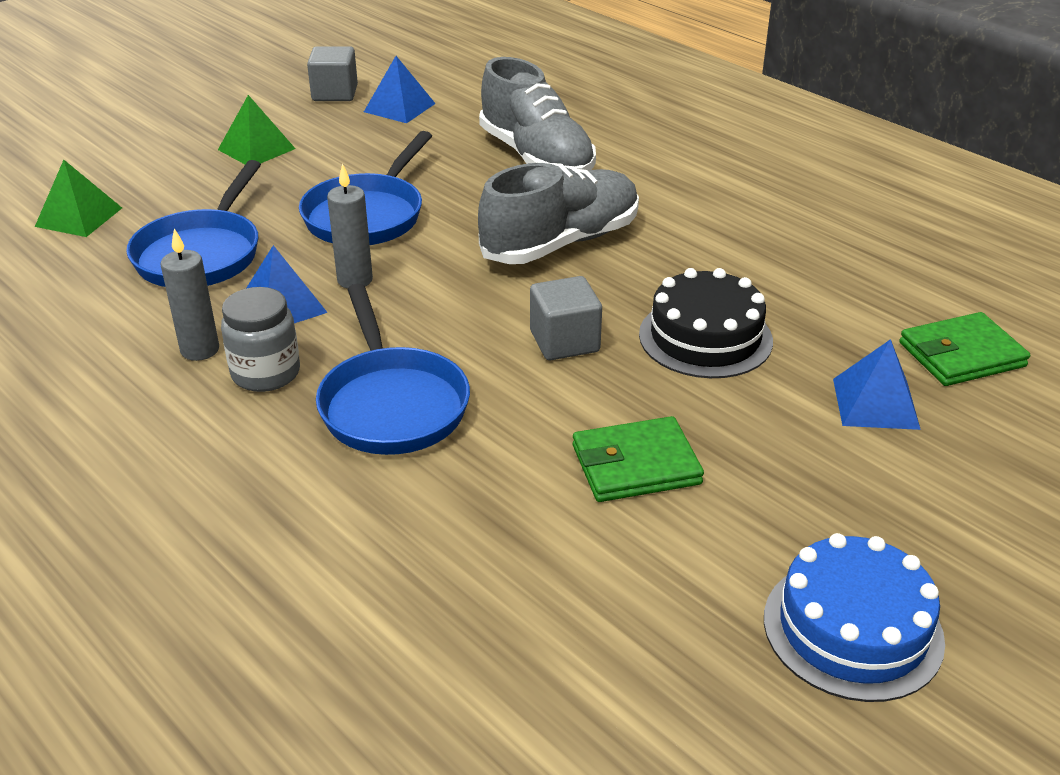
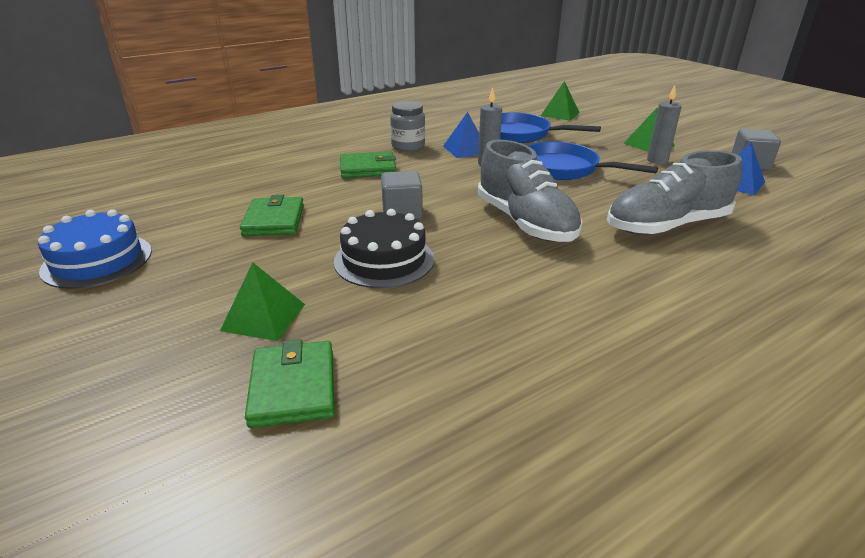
camera: 100 degrees right, 5 degrees down
grey candle [161,229,219,361] -> grey candle moved to [647,85,682,164]
blue pan [316,284,470,455] -> green wallet [340,152,396,178]
blue pyramid [833,339,921,430] -> green pyramid [220,262,305,341]

